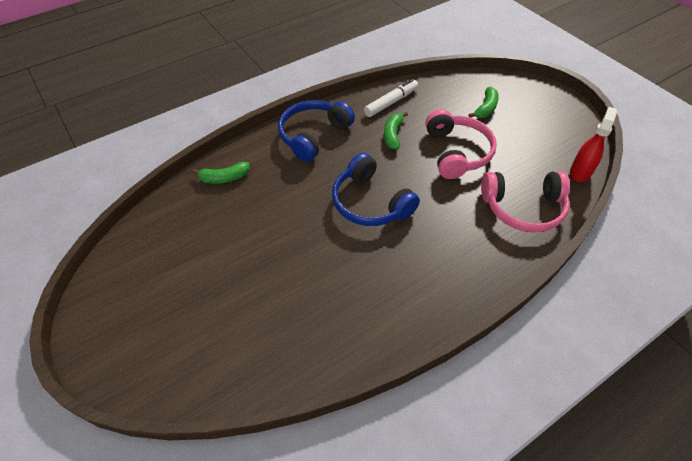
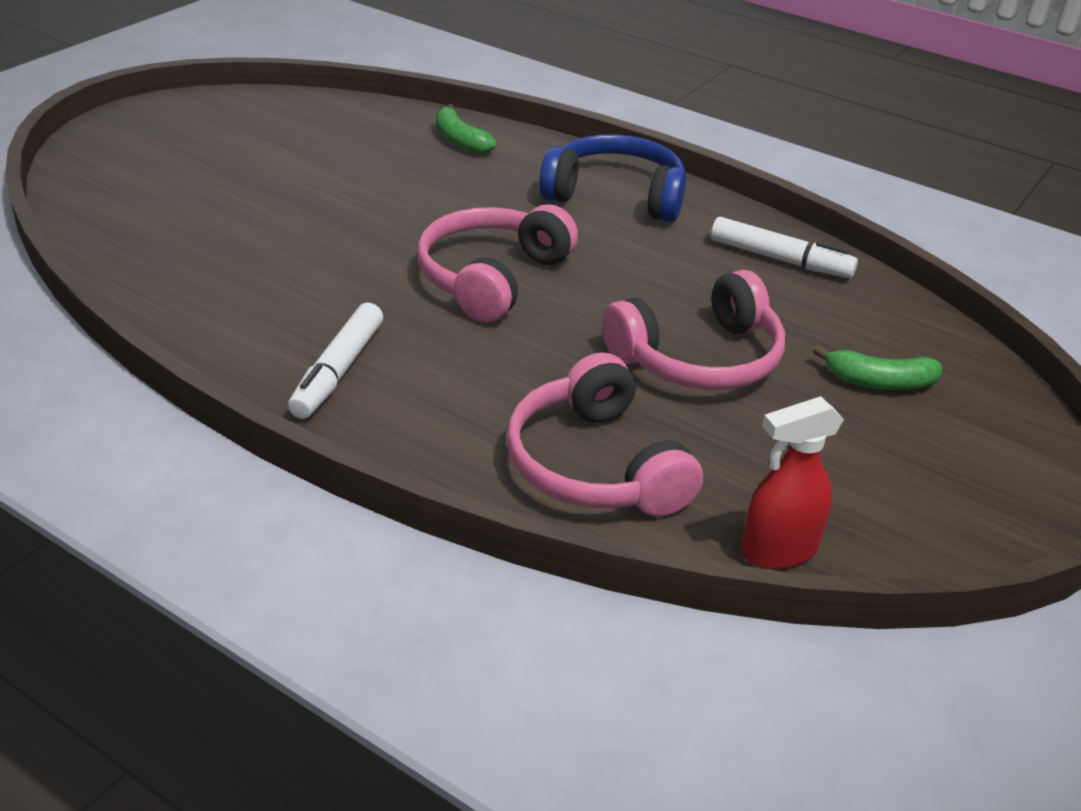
camera: 65 degrees right, 15 degrees down
blue headphones [332,153,420,226] -> pink headphones [417,204,578,322]
green banana [384,112,408,150] -> none
red spray bottle [570,107,617,182] -> red spray bottle turned 150 degrees clockwise [741,396,844,569]
none -> white marker [288,303,383,419]

